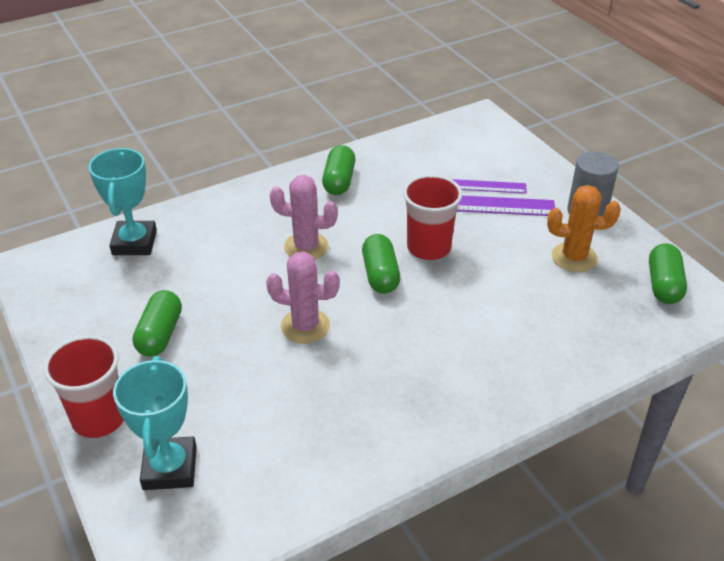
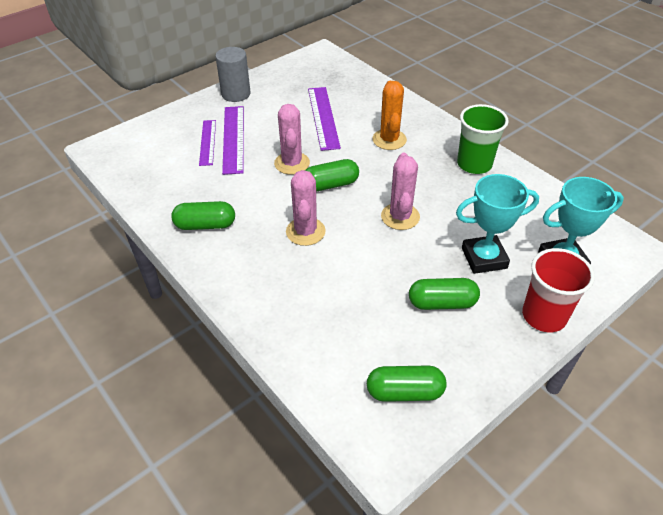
camera: 100 degrees left, 5 degrees up
turquoise trophy [88,148,157,255] -> turquoise trophy moved to [456,174,539,274]
red cup [403,175,462,260] -> pink cactus [274,104,310,175]
orange cactus [547,185,621,272] -> orange cactus moved to [373,81,407,150]
green capsule [649,243,687,304] -> green capsule moved to [367,365,447,402]
none -> purple ruler [308,87,341,151]
none -> green cup [457,104,509,174]

